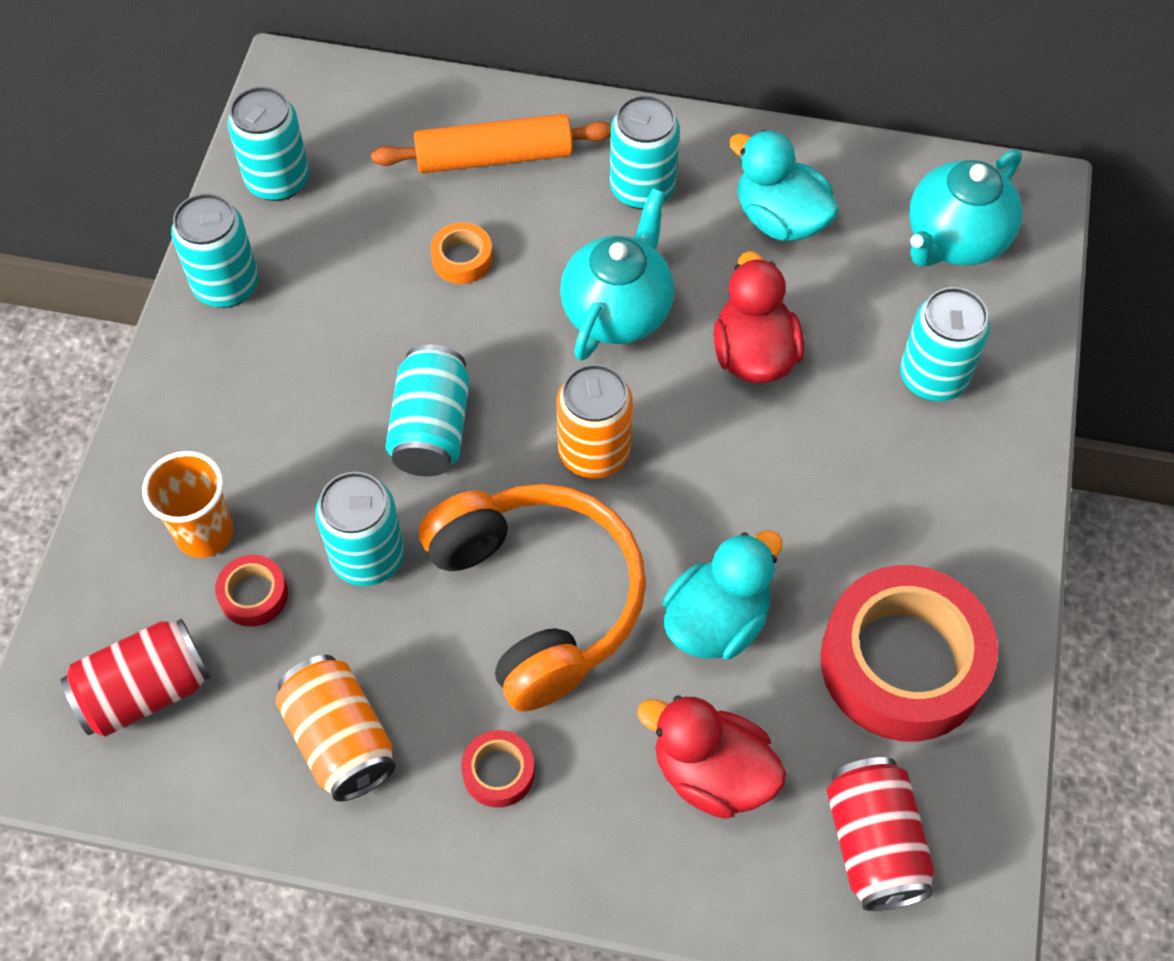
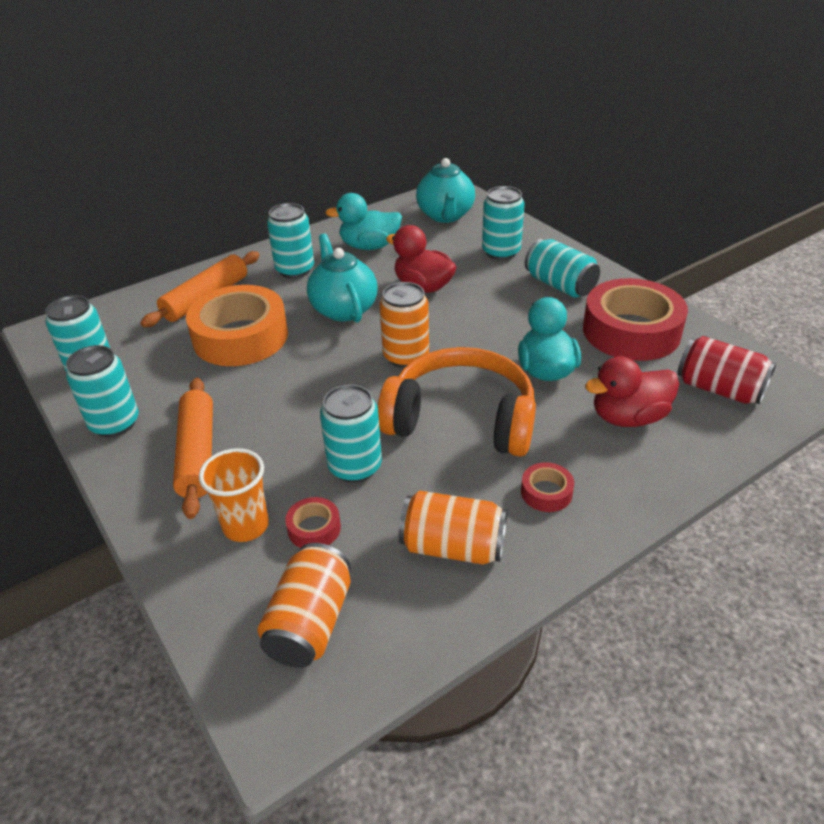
camera: 45 degrees left, 20 degrees down
red can [60,618,211,737] -> orange can [257,543,351,668]
turquoise can [385,345,470,476] -> turquoise can moved to [525,239,600,298]
orange tape [431,222,493,284] -> orange tape [186,285,288,366], size x2.37
none -> orange rolling pin [173,378,213,519]

